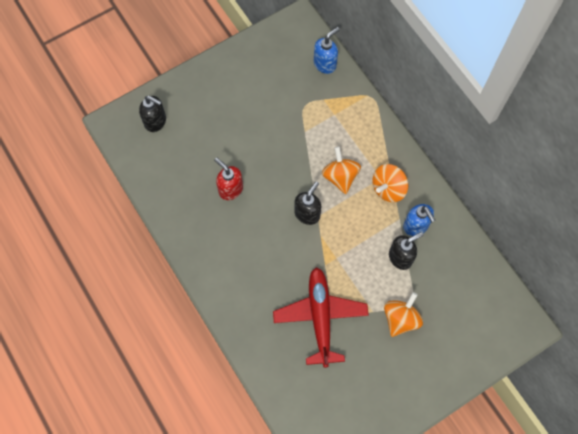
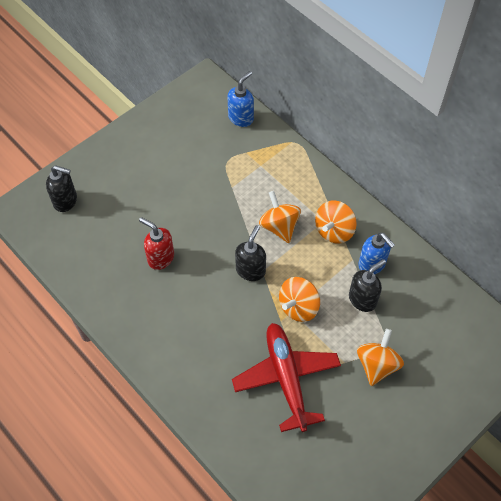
camera: 10 degrees left, 10 degrees down
none -> orange spinning top [279,277,320,322]

